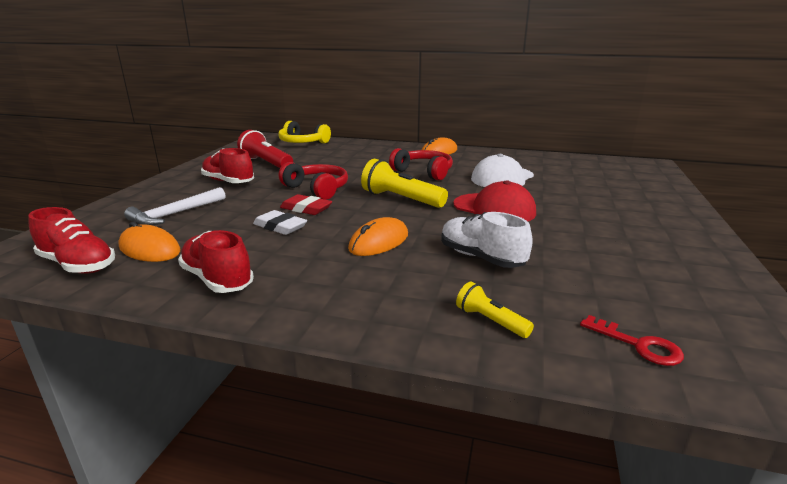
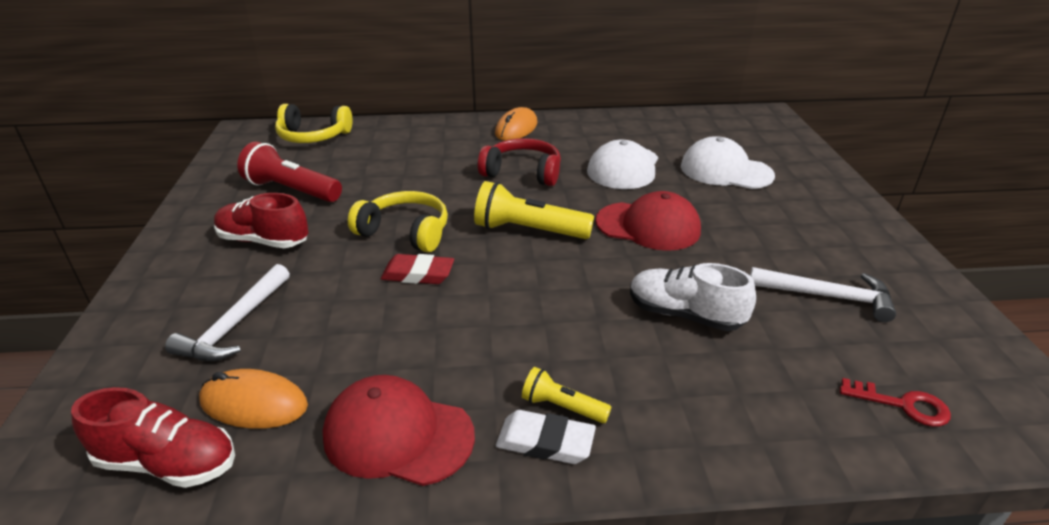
camera: 20 degrees left, 10 degrees up
red shoe [178,230,254,293] -> red cap [323,375,475,486]
white eraser [253,210,307,235] -> white eraser moved to [496,410,596,464]
red headphones [279,162,348,200] -> yellow headphones [348,191,448,252]
orange mouse [348,217,408,256] -> none
yellow flashlight [456,282,534,338] -> yellow flashlight moved to [522,367,611,423]
none -> white cap [681,136,775,189]
none -> white hammer [750,267,896,322]

